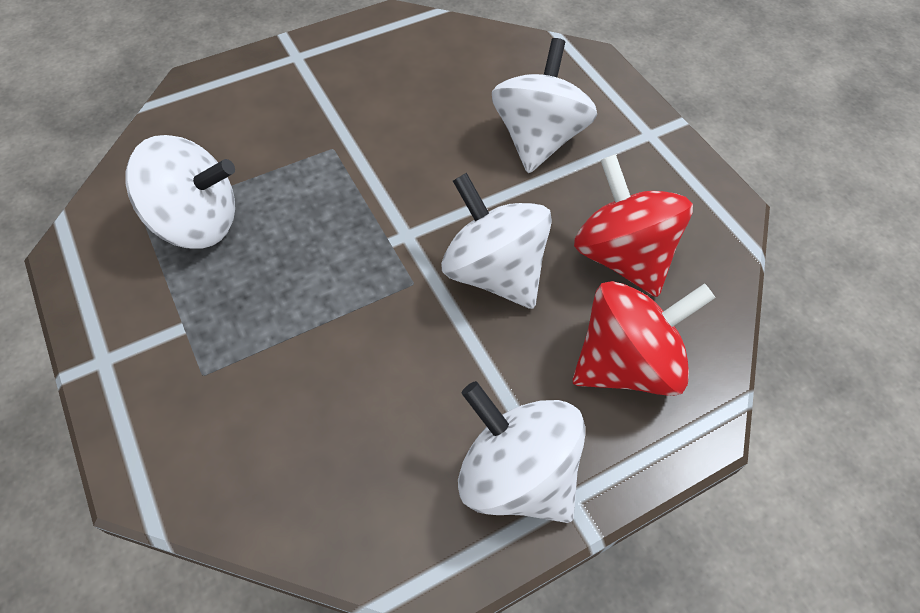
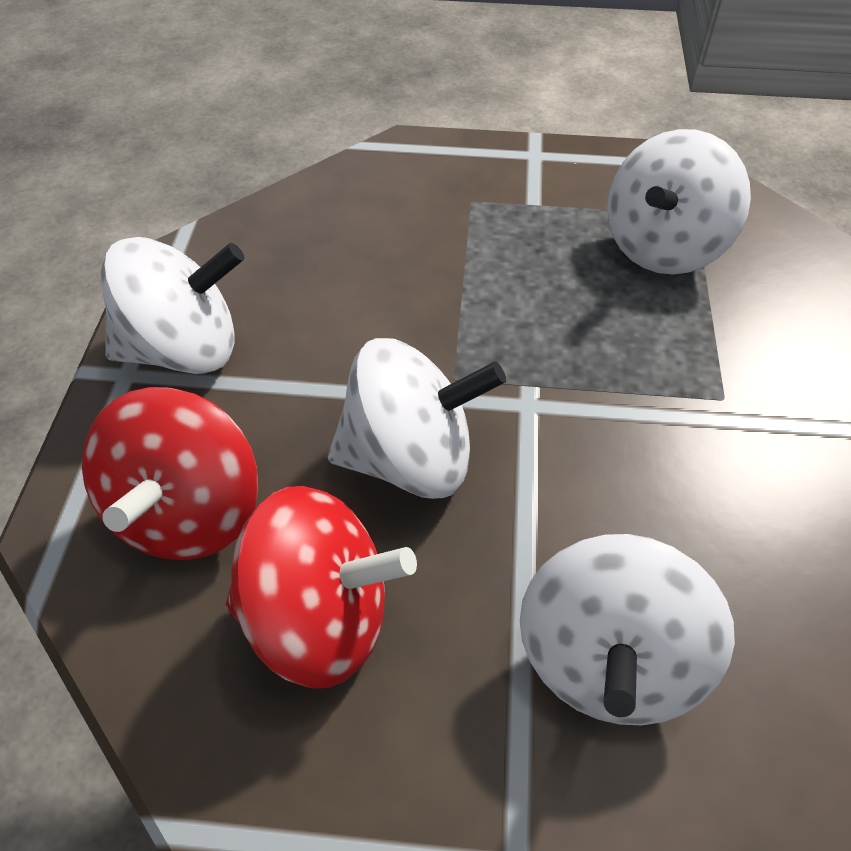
camera: 125 degrees right, 5 degrees down
white spinning top [492,38,597,173] -> white spinning top turned 60 degrees clockwise [520,534,735,725]

